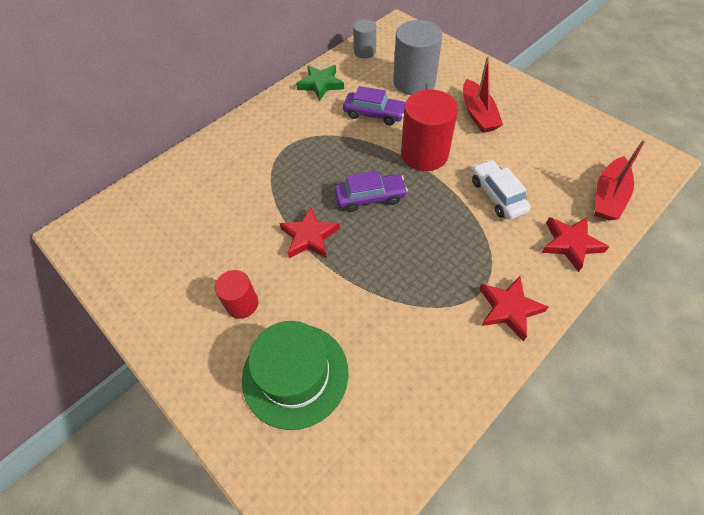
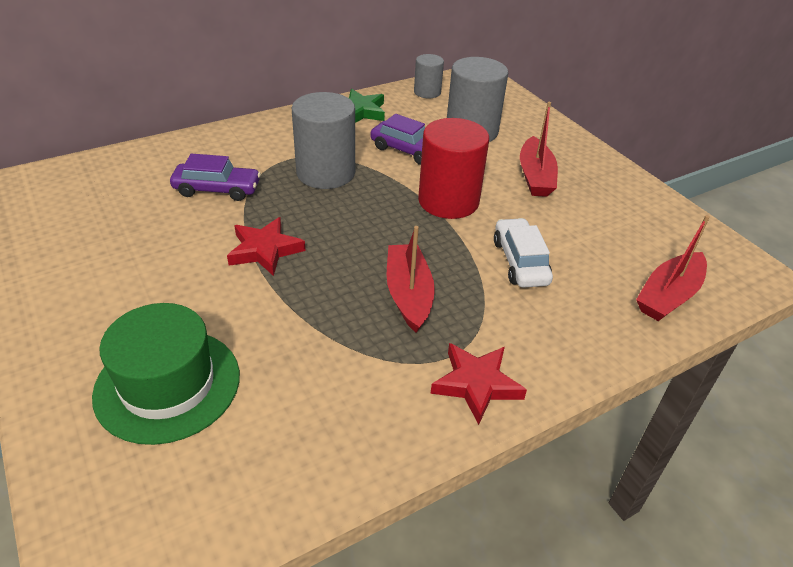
camera: 10 degrees right, 15 degrees down
red cylinder [215,270,258,319] -> none
purple car [334,171,408,212] -> purple car moved to [170,154,261,201]
red star [541,217,609,272] -> none
none -> grey cylinder [292,92,355,189]
none -> red boat [387,226,435,333]

